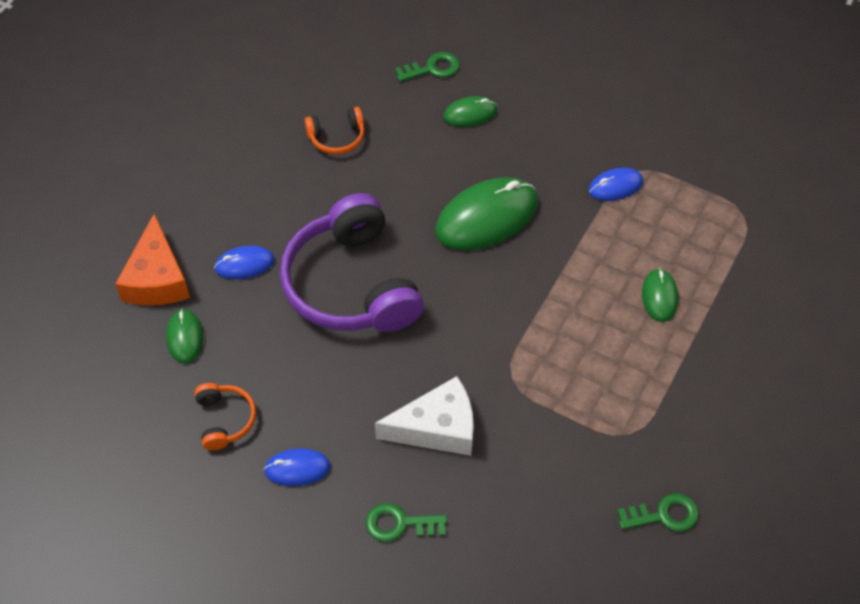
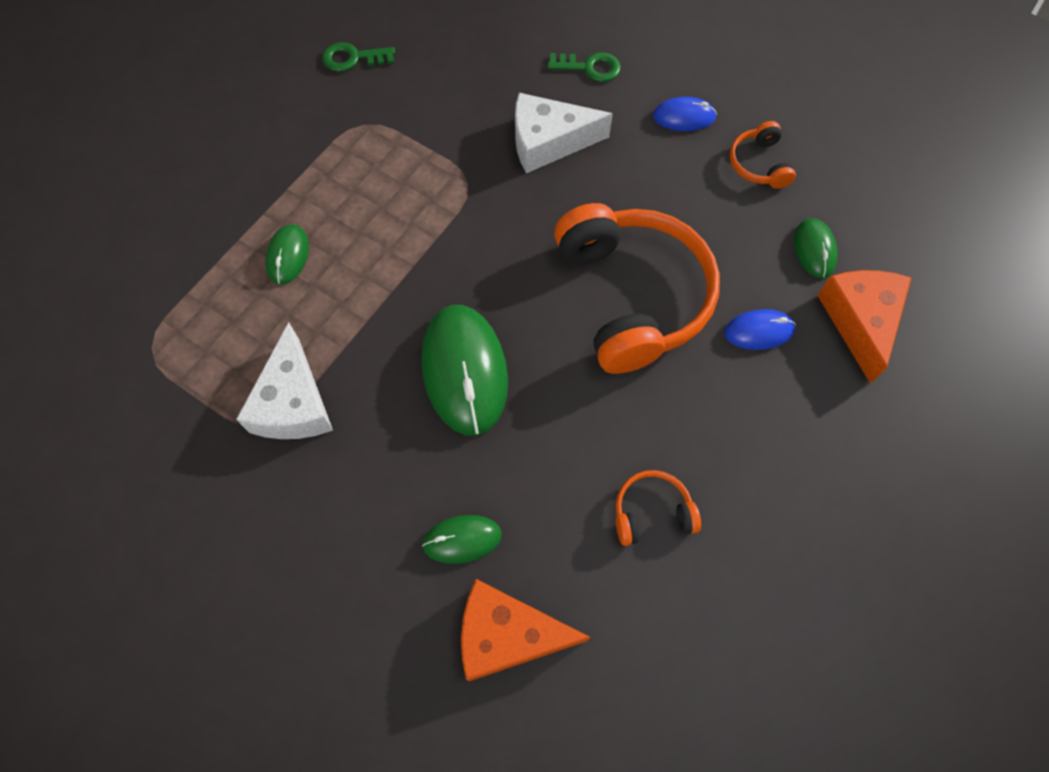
camera: 175 degrees left, 10 degrees up
purple headphones [280,193,424,332] -> orange headphones [554,203,720,374]
green key [395,52,459,82] -> orange cheese [461,579,591,681]
green mouse [435,177,538,250] -> green mouse turned 75 degrees counterclockwise [421,305,508,436]
blue mouse [589,168,643,201] -> white cheese [236,322,333,439]

